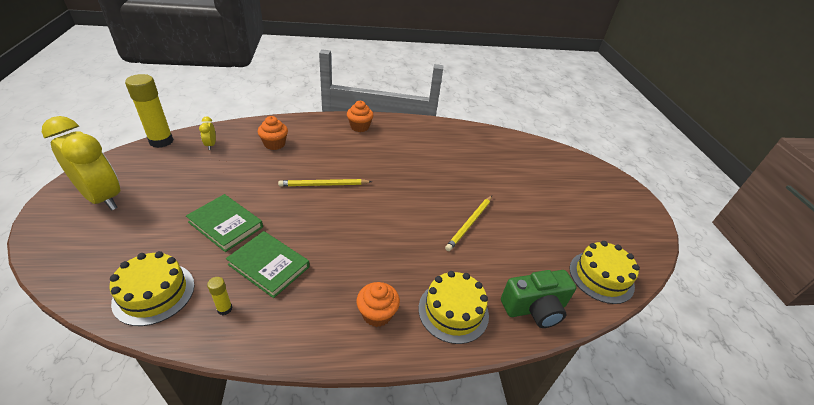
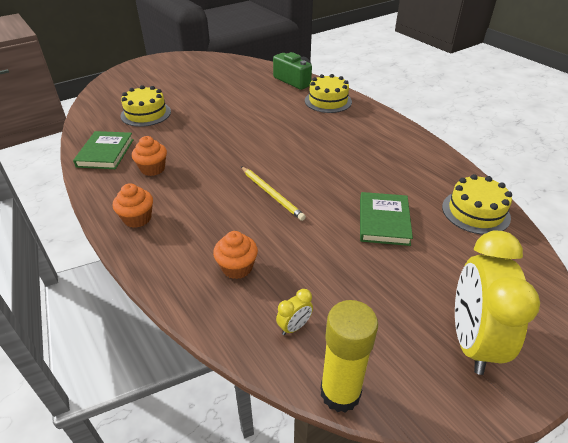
camera: 115 degrees left, 0 degrees up
yellow glue stick [207,277,232,315] -> none
green book [226,231,310,298] -> green book moved to [73,131,134,169]
orange cupcake [357,282,400,327] -> orange cupcake moved to [132,136,167,176]
yellow pencil [445,196,492,251] -> none
yellow cake [570,241,640,304] -> yellow cake moved to [121,85,171,127]

